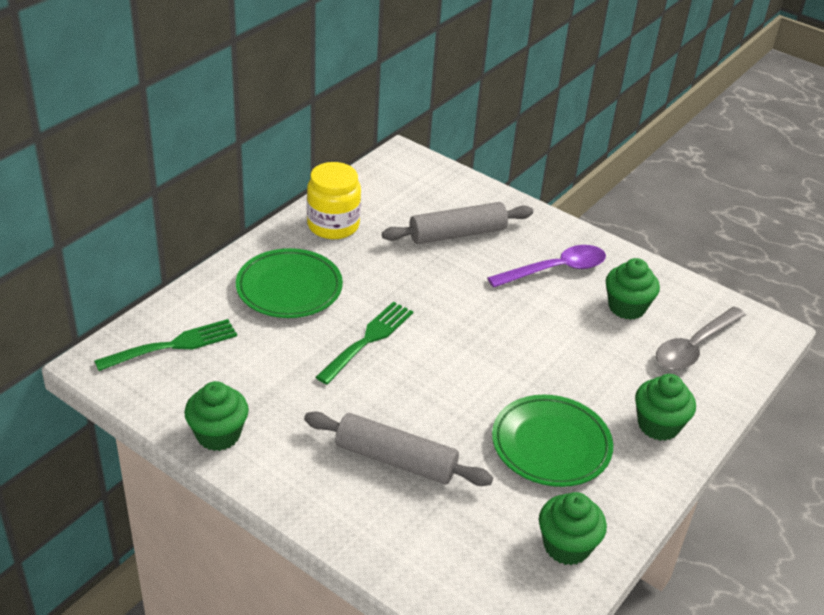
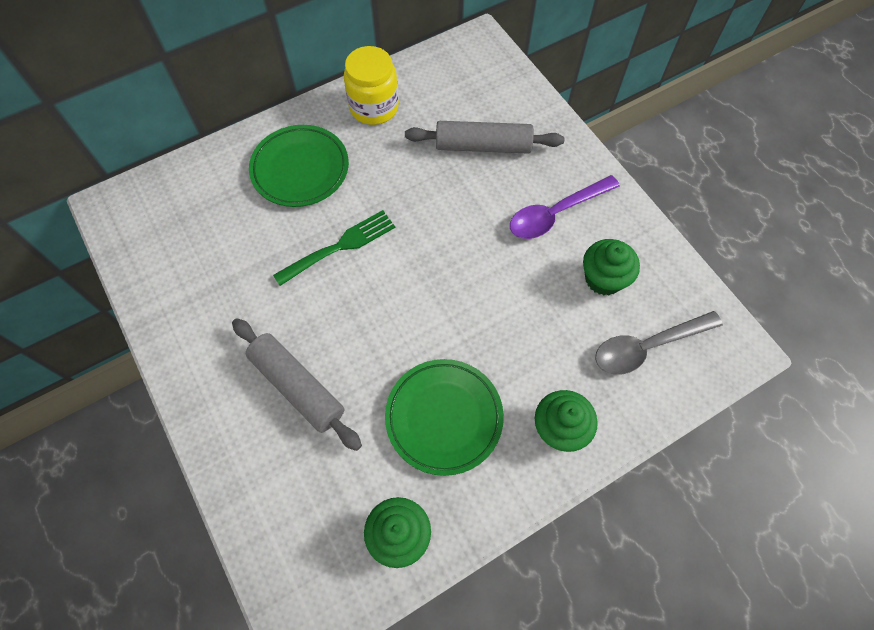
camera: 25 degrees right, 25 degrees up
green fork [94,319,237,371] -> none
green cupcake [184,381,249,451] -> none
purple spoon [487,245,606,288] -> purple spoon turned 150 degrees clockwise [510,175,620,239]

